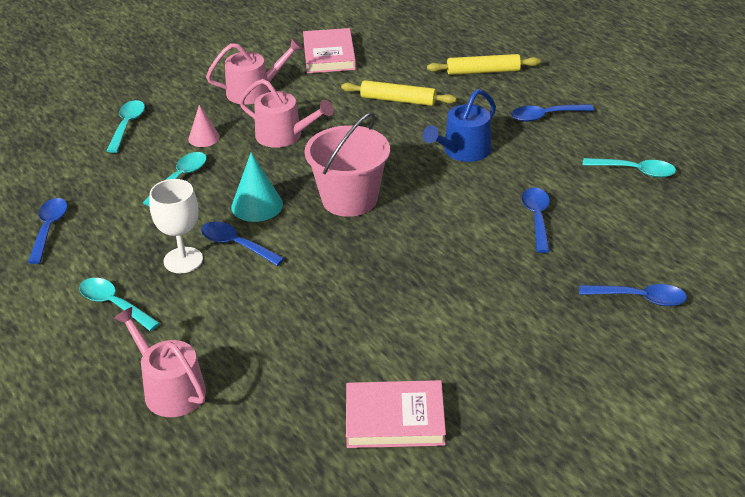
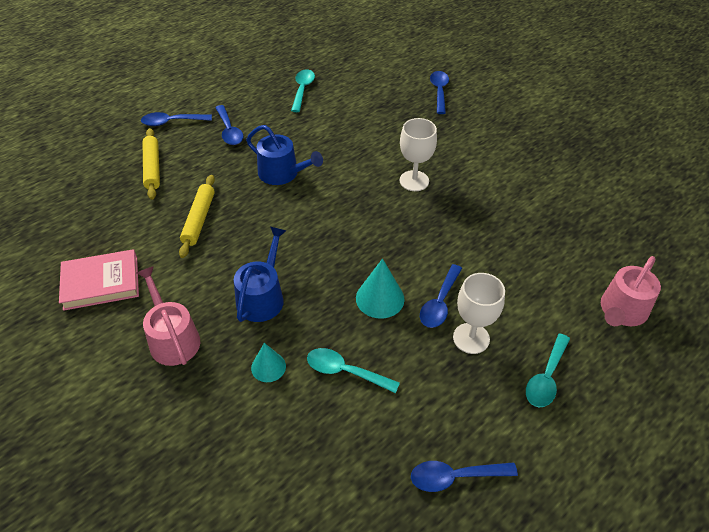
camera: 100 degrees left, 10 degrees up
turquoise spoon [107,100,145,153] -> none
pink cone [188,105,220,147] -> turquoise cone [251,343,286,382]
pink watering can [239,79,334,148] -> blue watering can [234,227,286,322]
pink bucket [305,112,390,217] -> none
pink book [346,380,446,448] -> none
blue spoon [521,187,550,253] -> blue spoon moved to [141,112,212,126]
none -> white goblet [399,118,437,191]

